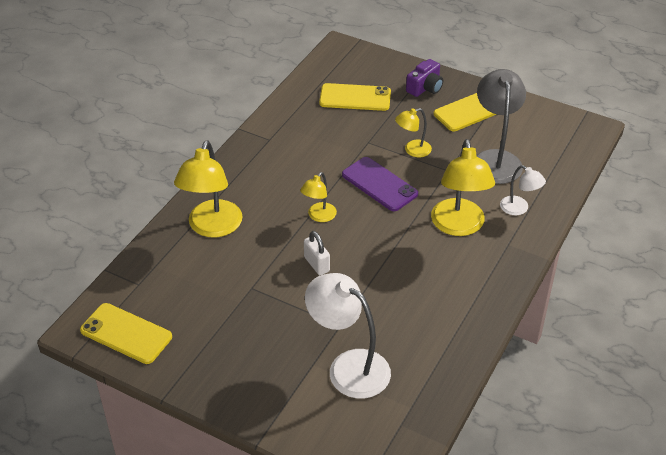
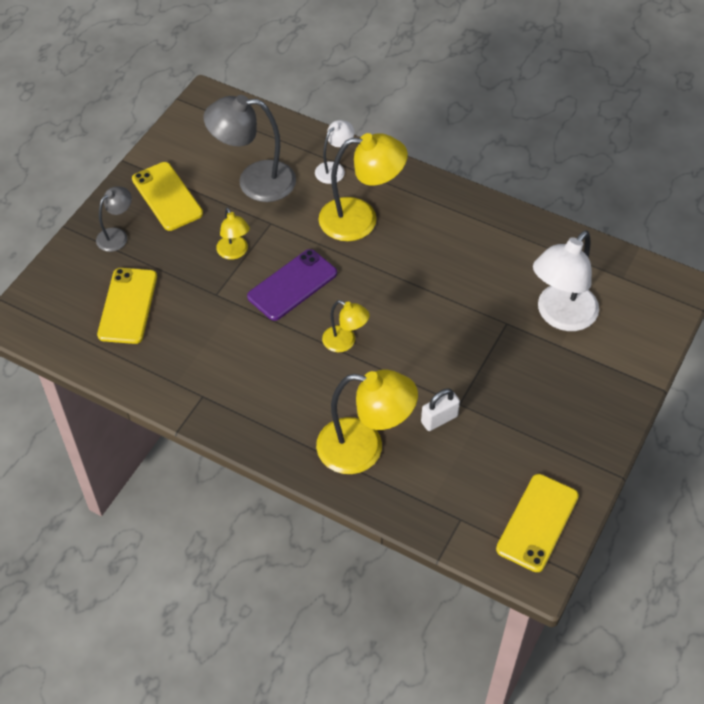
camera: 90 degrees left, 10 degrees up
white padlock [304,231,330,275] -> white padlock moved to [421,388,460,431]
purple camera [406,59,443,97] -> grey lamp [96,187,132,252]

